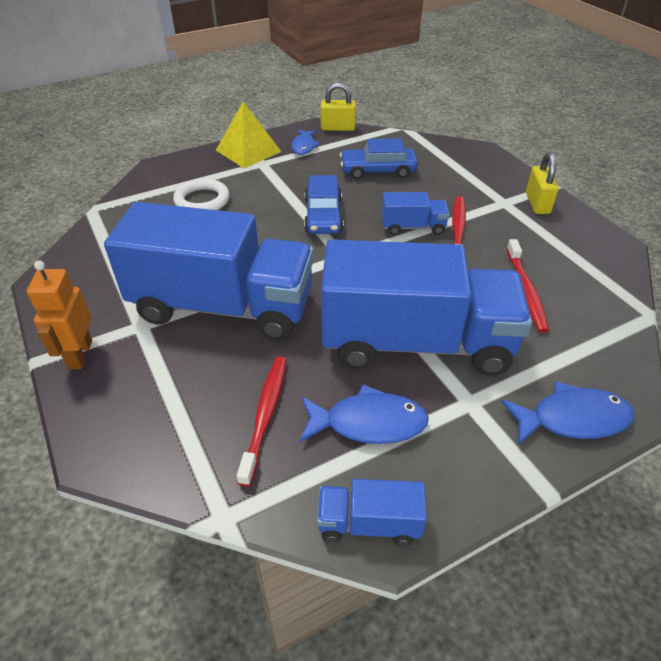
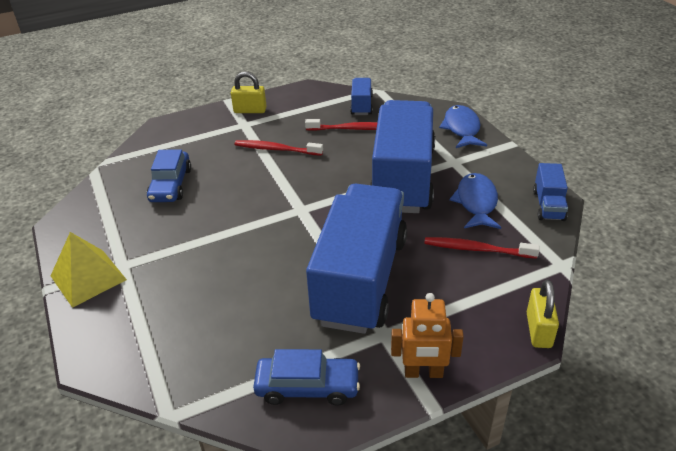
camera: 85 degrees left, 5 degrees down
white ring [173,178,230,210] -> none
blue fish [291,129,320,155] -> none
blue car [304,175,344,234] -> blue car moved to [253,349,360,406]
yellow padlock [320,82,356,131] -> yellow padlock moved to [527,280,559,348]
blue truck [382,192,450,235] -> blue truck moved to [350,78,373,115]

